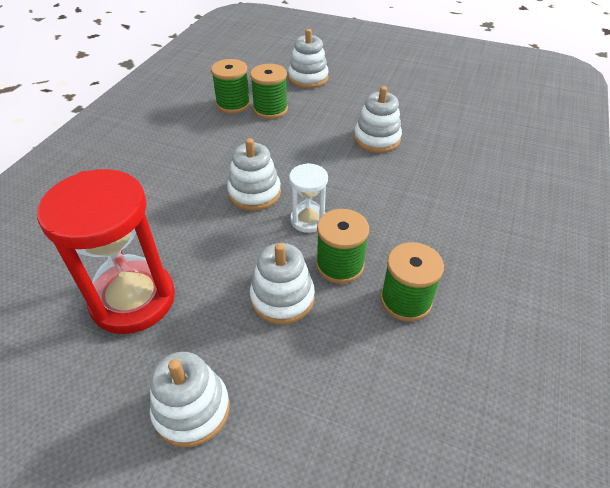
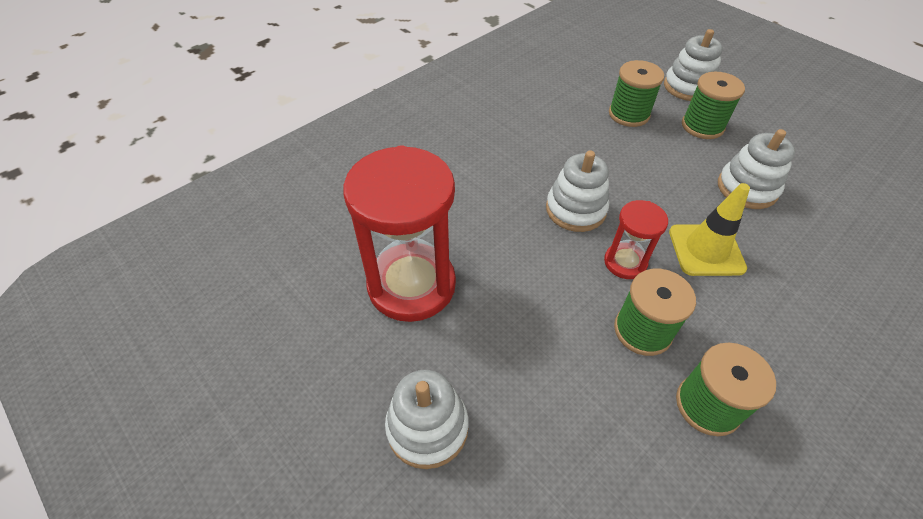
camera: 25 degrees right, 5 degrees up
green spool [211,59,250,114] -> green spool moved to [682,72,745,139]
white stacking toy [250,243,315,325] -> none
white hourglass [289,163,328,233] -> red hourglass [604,200,668,279]
none -> yellow traffic cone [669,183,750,276]

